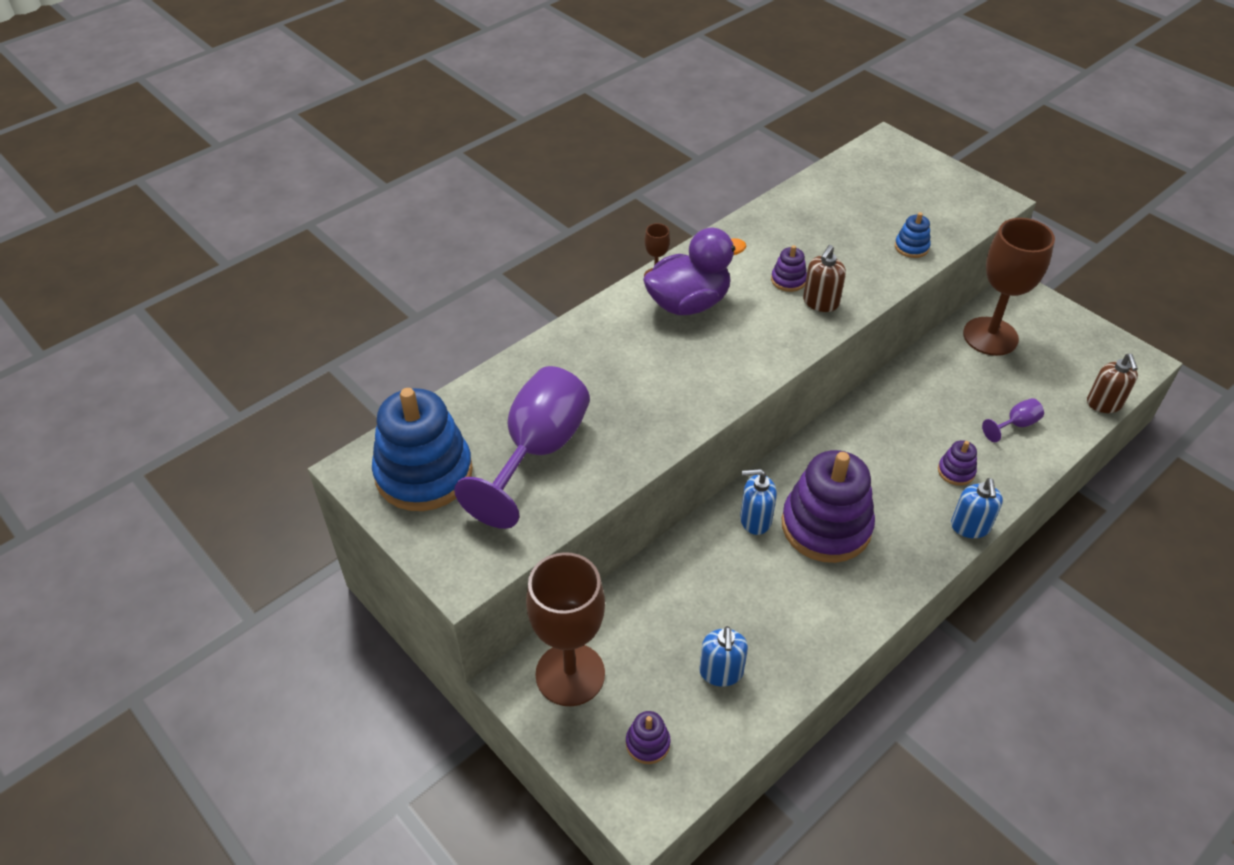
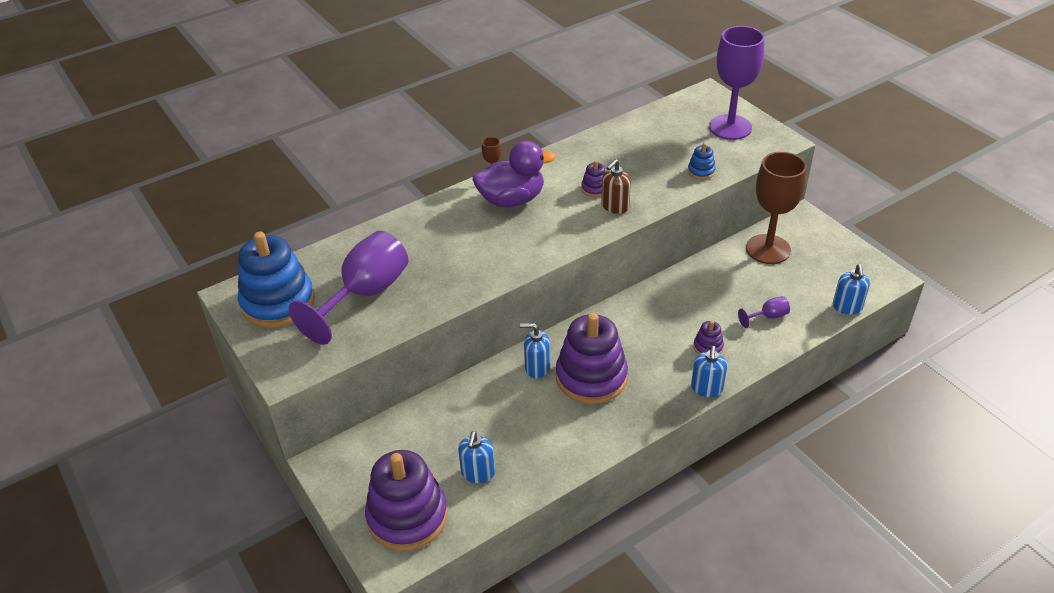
camera: 10 degrees right, 5 degrees down
brown goblet [526,552,605,706] -> none
purple stacking toy [626,711,670,764] -> purple stacking toy [365,450,447,551], size x2.35
brown soap dispenser [1087,354,1138,413] -> blue soap dispenser [833,264,870,314]
none -> purple goblet [709,26,764,140]

